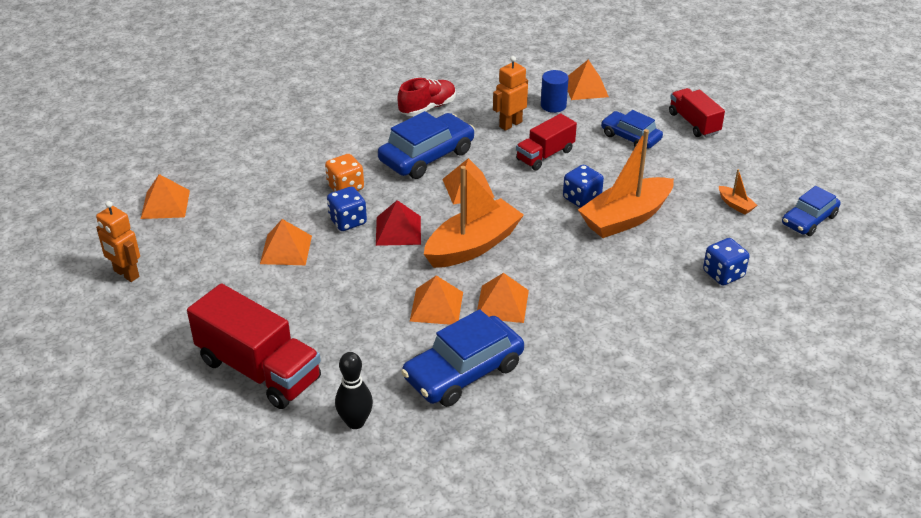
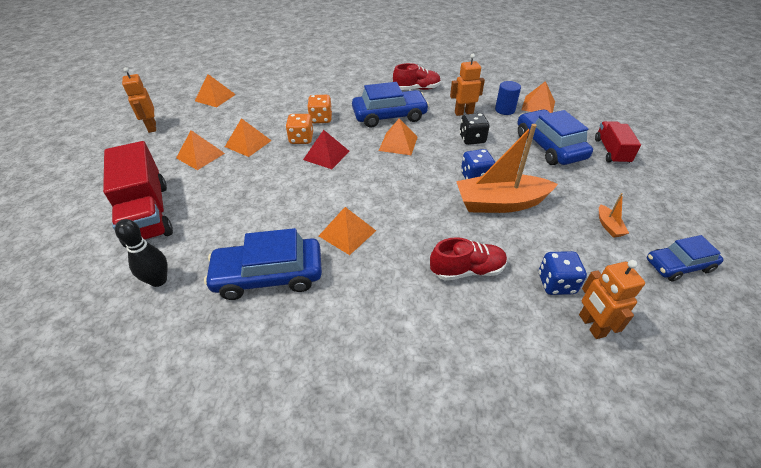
camera: 30 degrees right, 5 degrees up
blue dice [327,187,367,231] -> orange dice [286,114,313,144]
orange pyramid [410,275,463,325] -> orange pyramid moved to [176,130,225,170]
orange boat [424,166,524,268] -> none
red truck [516,113,577,171] -> black dice [459,113,490,145]
blue car [601,110,663,149] -> blue car [518,110,593,165], size x1.60
none -> red shoe [430,237,507,281]
none -> orange robot [579,260,645,339]

